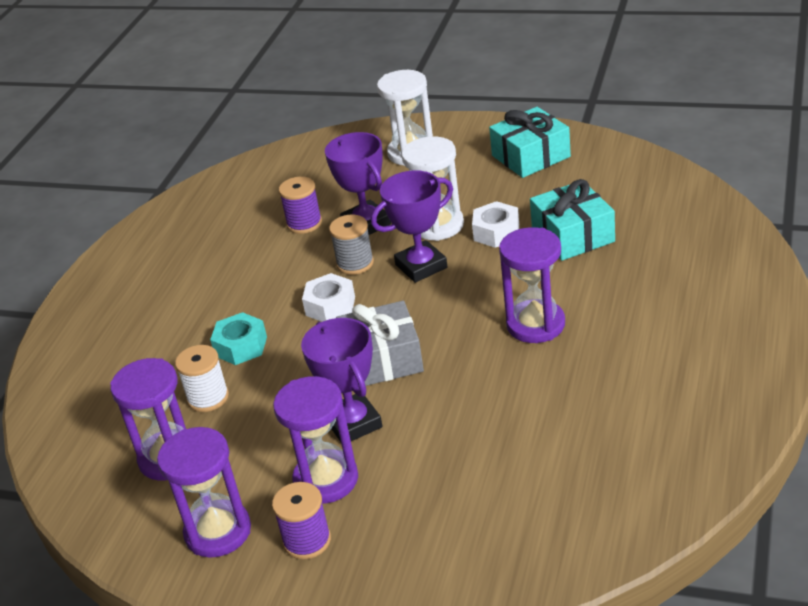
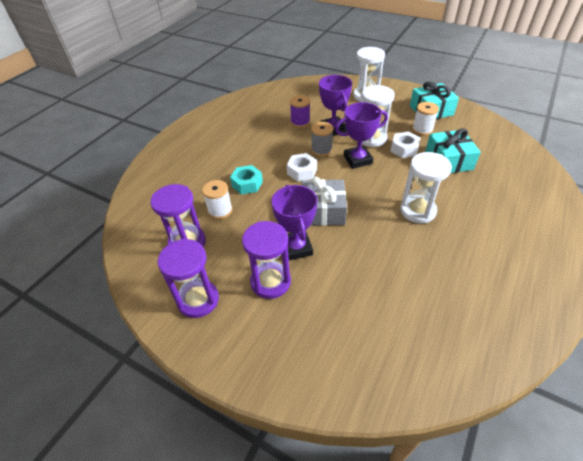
camera: 10 degrees right, 10 degrees up
purple spool [272,482,331,559] -> none
purple hourglass [499,227,565,343] -> white hourglass [400,152,452,223]
none -> white spool [412,102,439,136]

